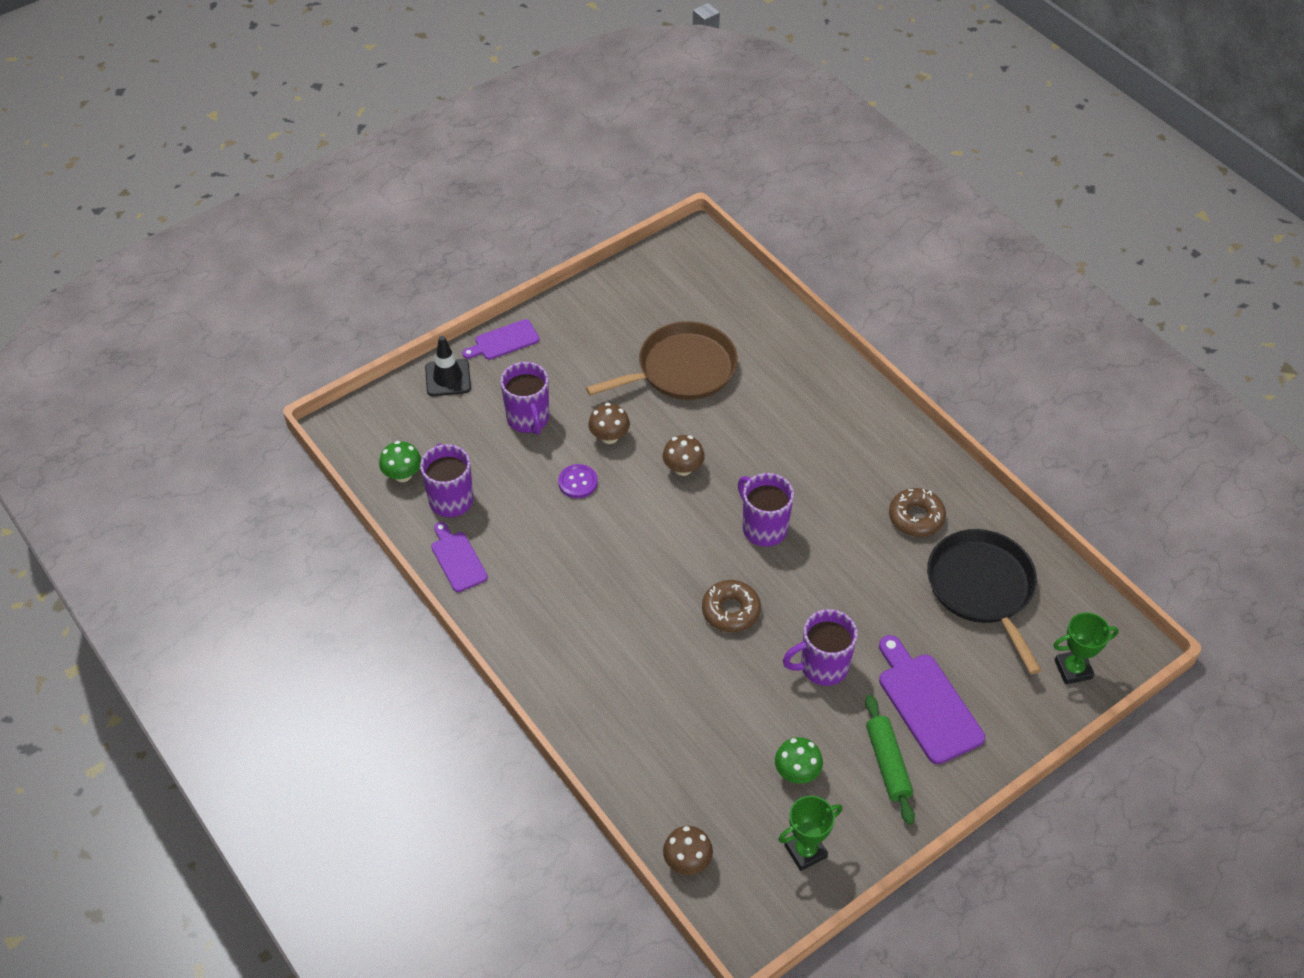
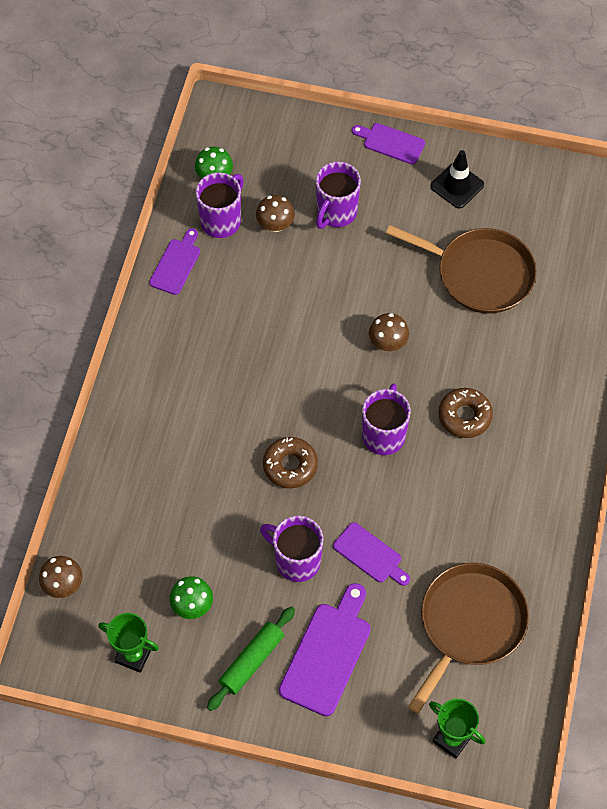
camera: 50 degrees right, 10 degrees up
black traffic cone [425,336,471,396] -> black traffic cone moved to [430,150,484,209]
purple button [558,464,598,498] -> none
brown mushroom [588,403,630,444] -> brown mushroom moved to [256,195,295,232]
brown donut [889,488,946,537] -> brown donut moved to [438,388,493,438]
black pan [927,529,1041,674] -> brown pan [408,563,529,713]
none -> purple cutting board [333,522,410,586]

